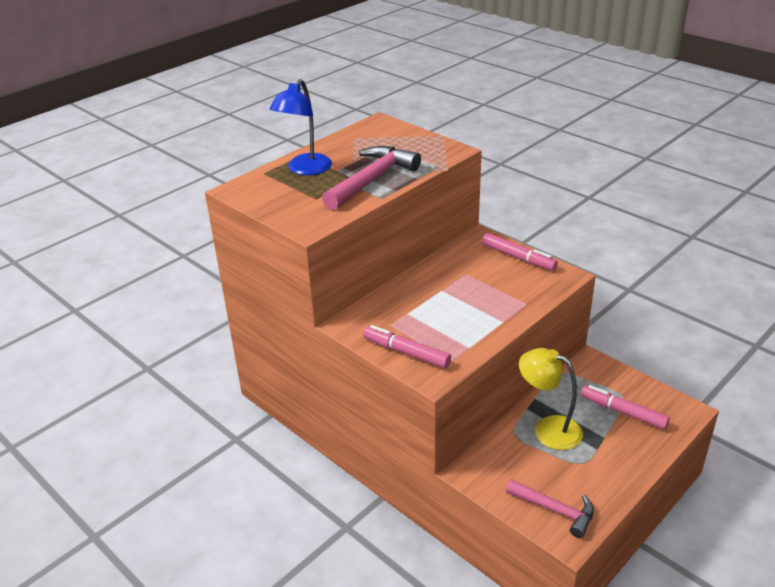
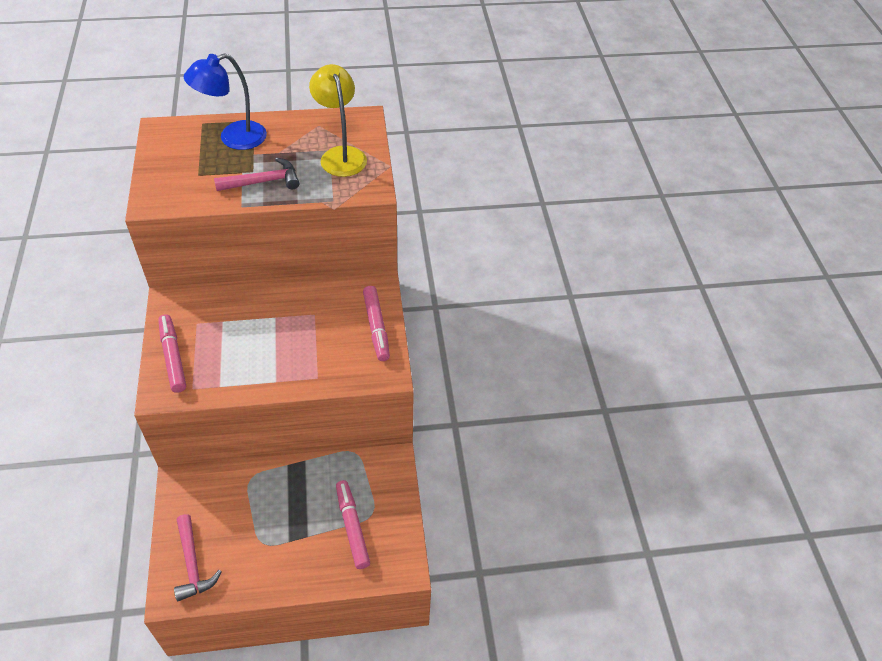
camera: 35 degrees right, 15 degrees up
pink hammer [322,146,421,210] -> pink hammer [214,158,299,191], size x0.66
yellow lamp [519,348,583,450] -> yellow lamp moved to [309,64,367,177]

